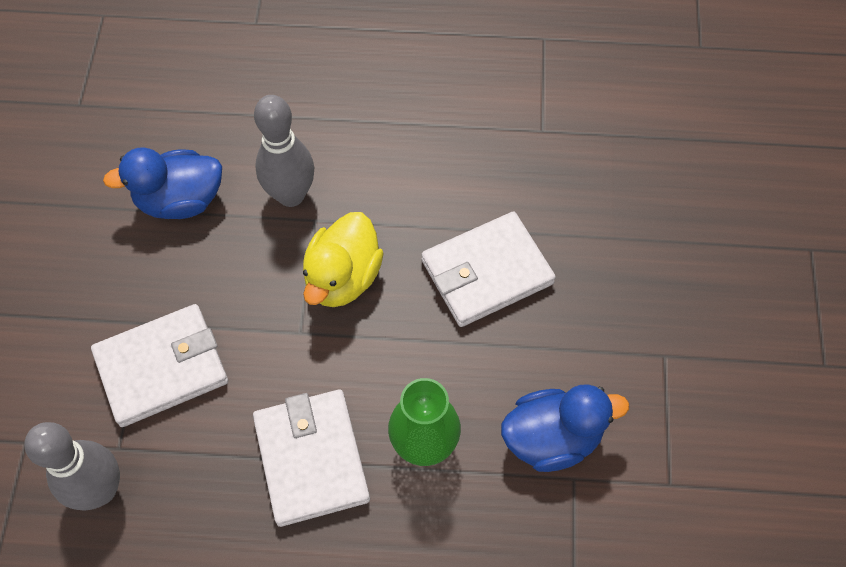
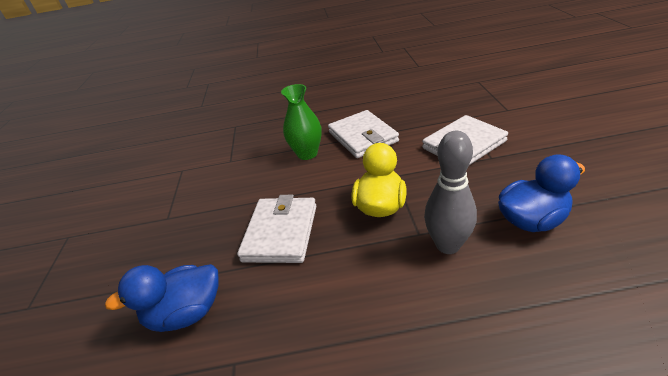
camera: 175 degrees right, 25 degrees down
grey bowling pin [24,422,120,511] -> none
white wallet [421,211,556,327] -> white wallet turned 45 degrees counterclockwise [237,195,316,263]
blue duck [501,384,629,472] -> blue duck moved to [105,264,219,332]

